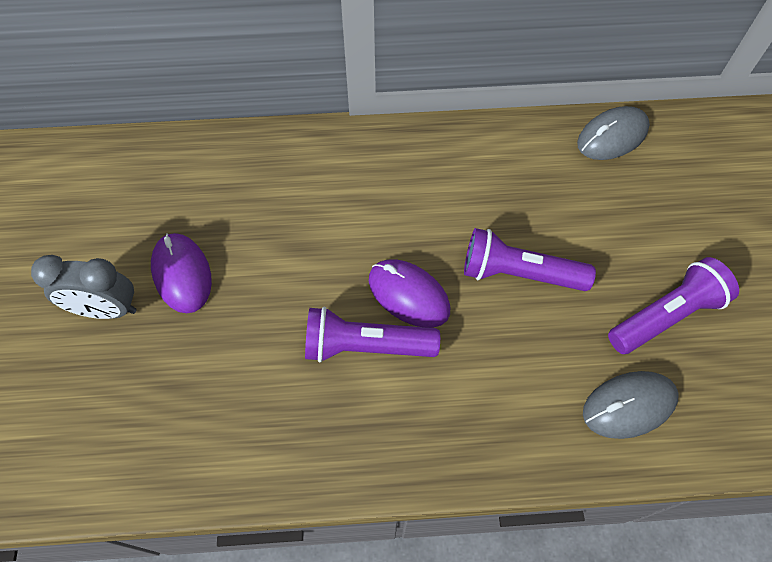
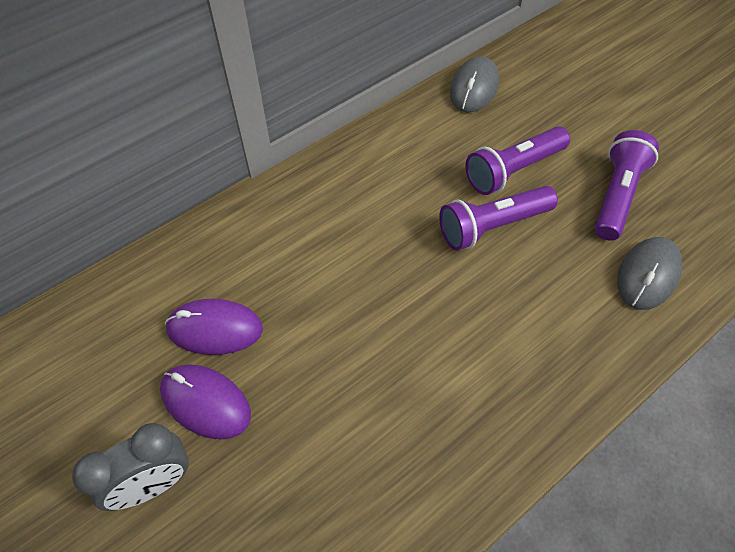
camera: 35 degrees left, 5 degrees down
purple flashlight [305,307,440,362] -> purple flashlight moved to [465,126,570,195]
purple mouse [369,260,450,328] -> purple mouse moved to [165,299,263,355]

